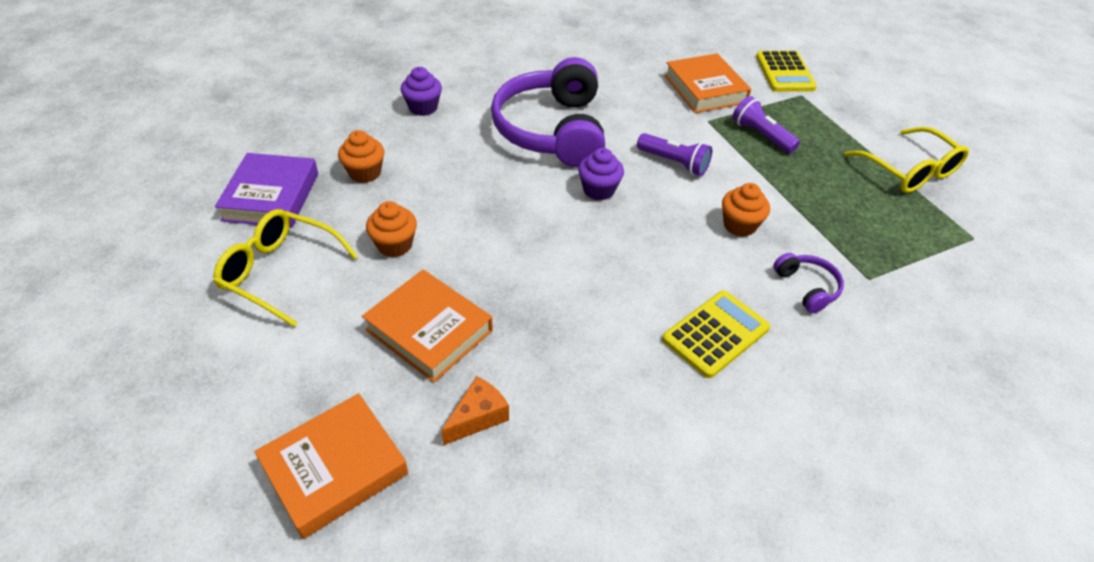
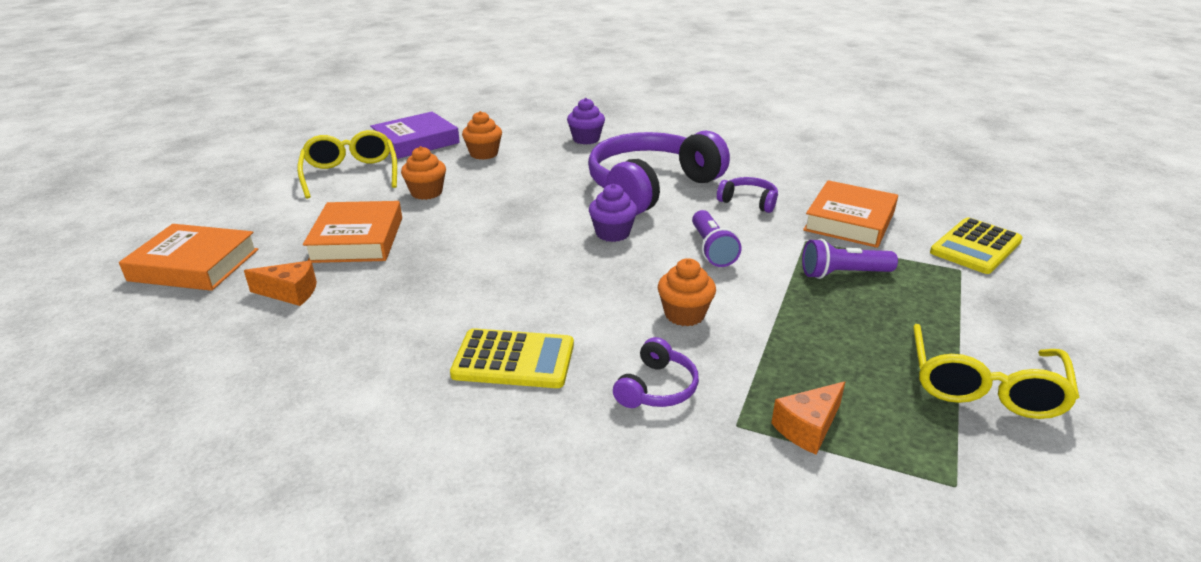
camera: 50 degrees right, 15 degrees down
purple flashlight [732,96,800,153] -> purple flashlight turned 105 degrees counterclockwise [802,239,898,279]
none -> purple headphones [717,177,778,213]
none -> orange cheese [771,381,845,455]

